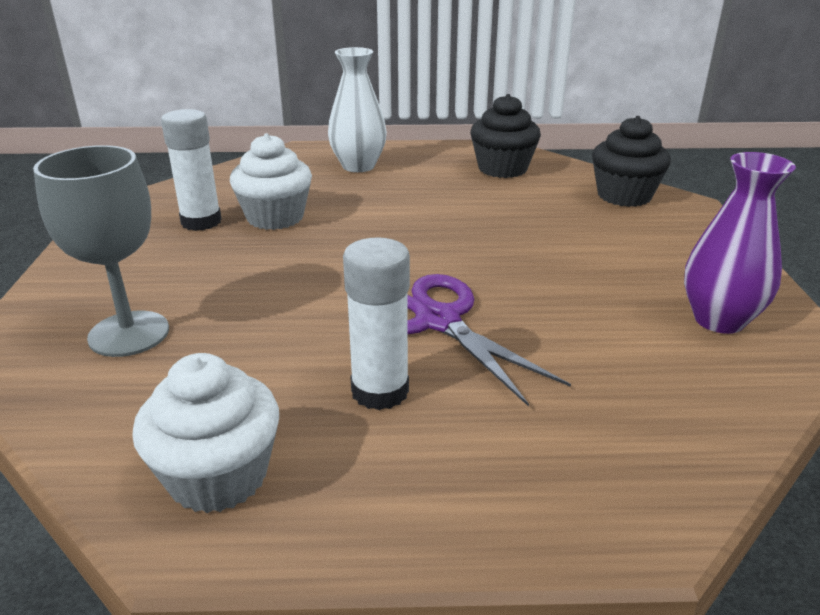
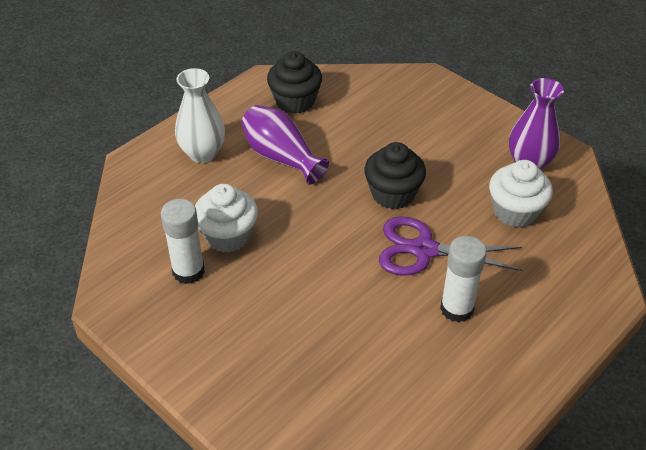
camera: 45 degrees left, 15 degrees up
grey goblet [33,145,169,357] -> none
white cupcake [132,353,279,513] -> white cupcake moved to [489,160,553,228]
black cupcake [592,116,671,207] -> black cupcake moved to [364,142,426,209]
none -> purple vase [241,105,329,184]

